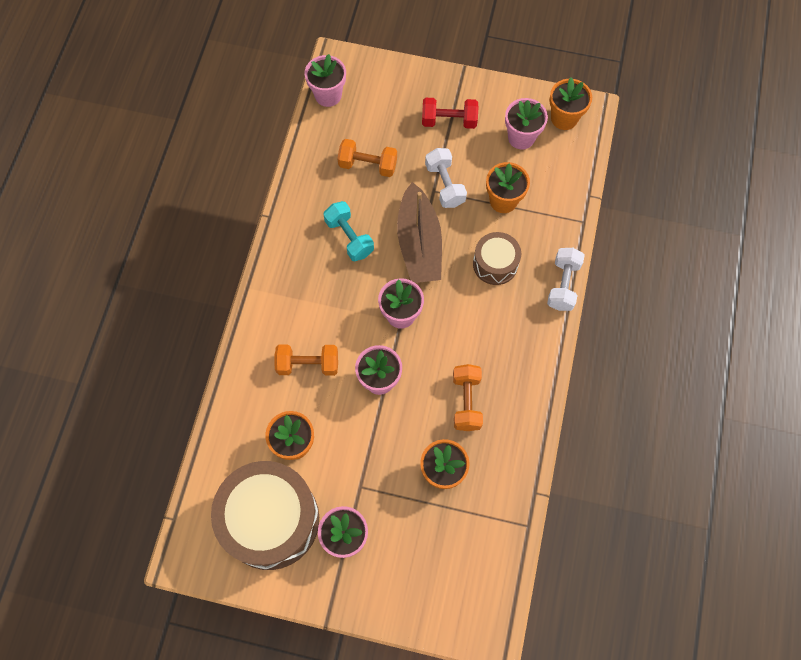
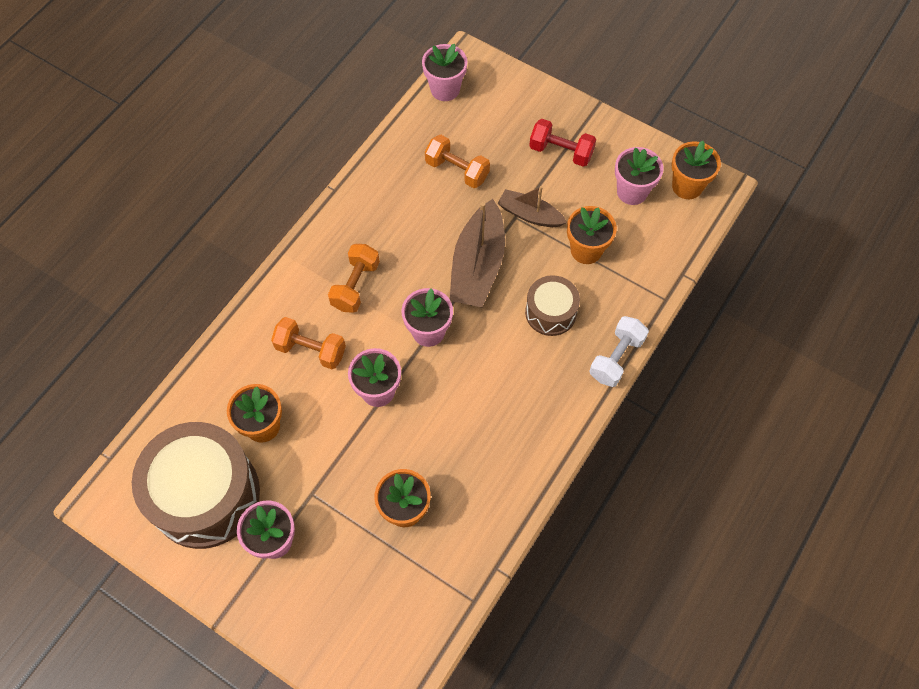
camera: 20 degrees right, 5 degrees down
turquoise dumbbell [323,201,374,261] -> none
white dumbbell [425,148,467,208] -> brown boat [497,186,567,227]
orange dumbbell [453,364,483,431] -> orange dumbbell moved to [328,244,380,313]

